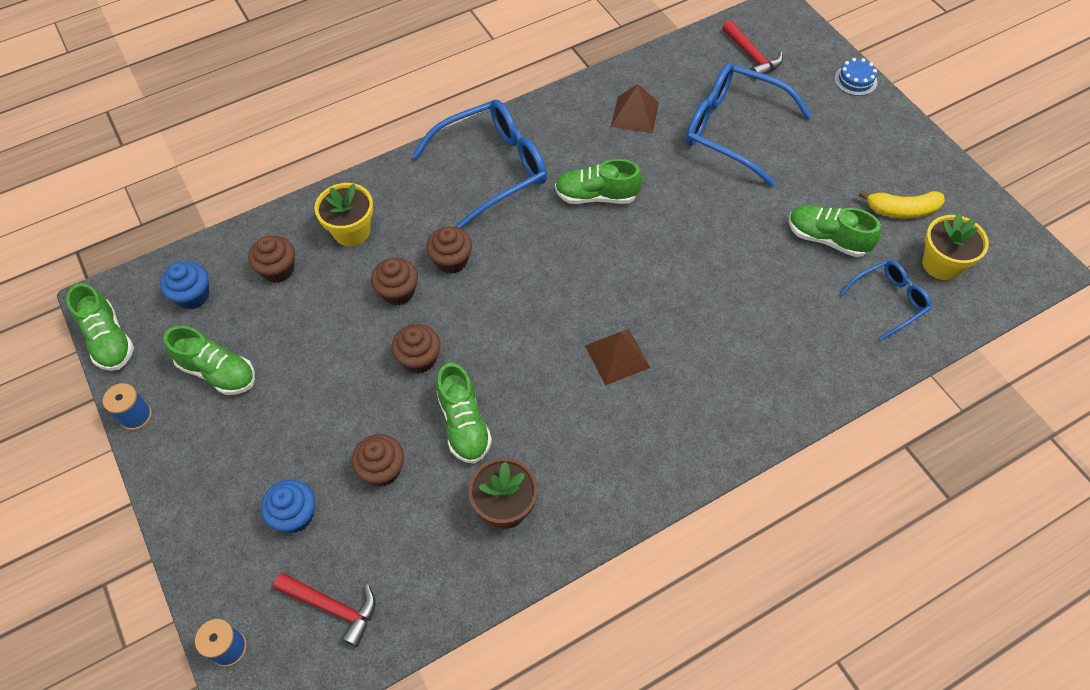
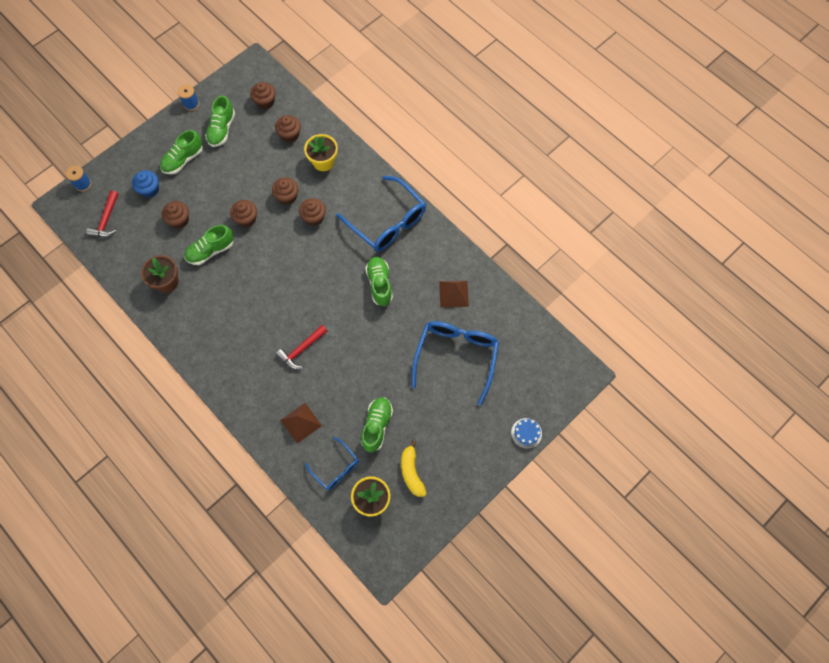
camera: 75 degrees right, 10 degrees up
green shoe [67,283,134,371] -> green shoe moved to [160,130,203,174]
blue cupcake [160,262,209,309] -> brown cupcake [250,82,276,109]
brown pyramid [585,329,651,385] -> brown pyramid moved to [281,403,322,444]
red hammer [722,20,783,79] -> red hammer moved to [276,325,327,369]

